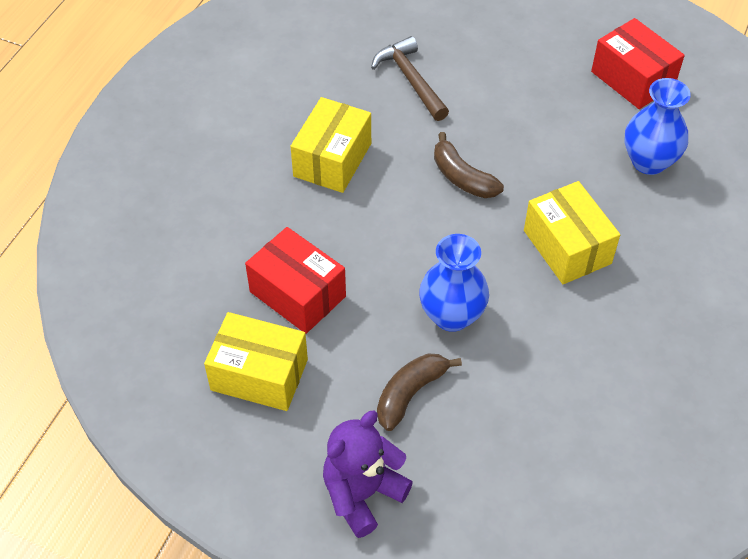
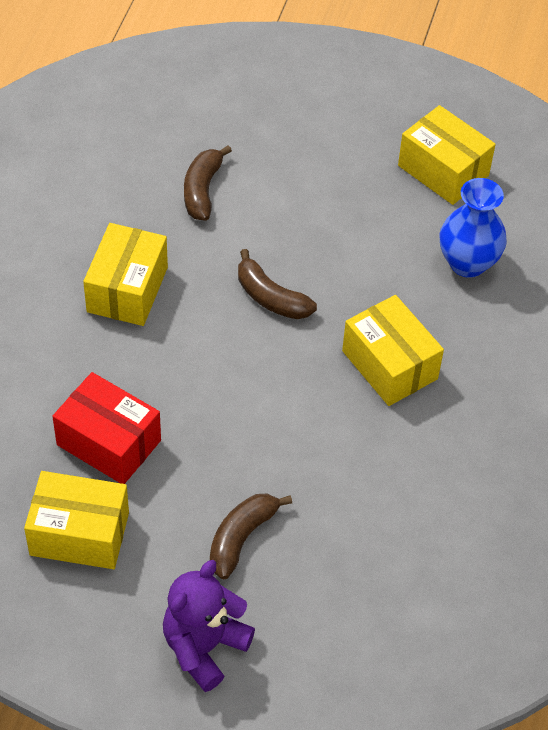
camera: 10 degrees left, 0 degrees up
brown hammer [371,36,449,121] -> brown banana [184,145,232,221]
blue vase [419,234,489,332] -> none
red box [591,18,685,109] -> yellow box [398,105,496,205]

